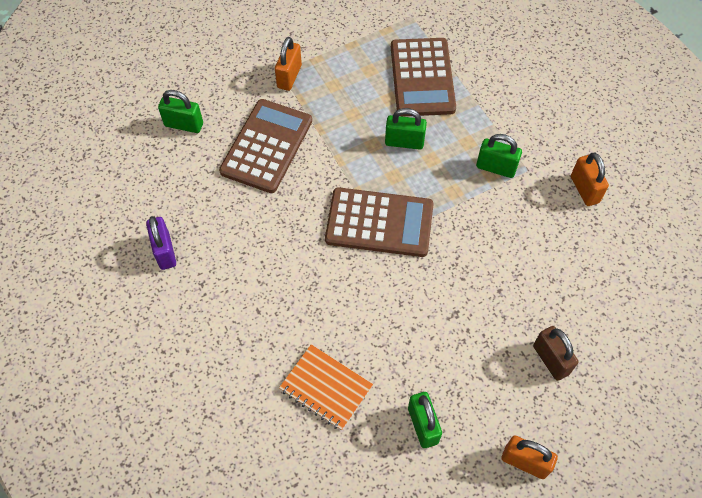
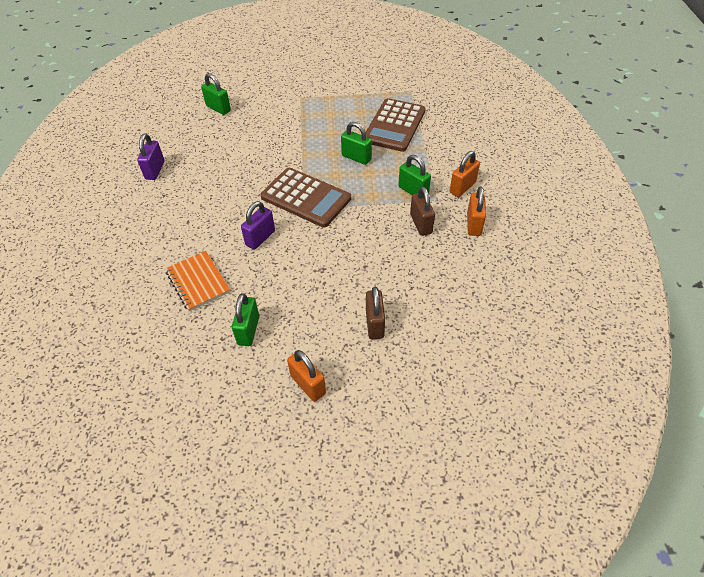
camera: 25 degrees right, 10 degrees down
brown calculator [219,99,312,193] -> none
orange padlock [275,37,302,91] -> orange padlock moved to [450,151,480,197]
none -> purple padlock [241,201,275,250]
none -> brown padlock [410,186,435,236]

